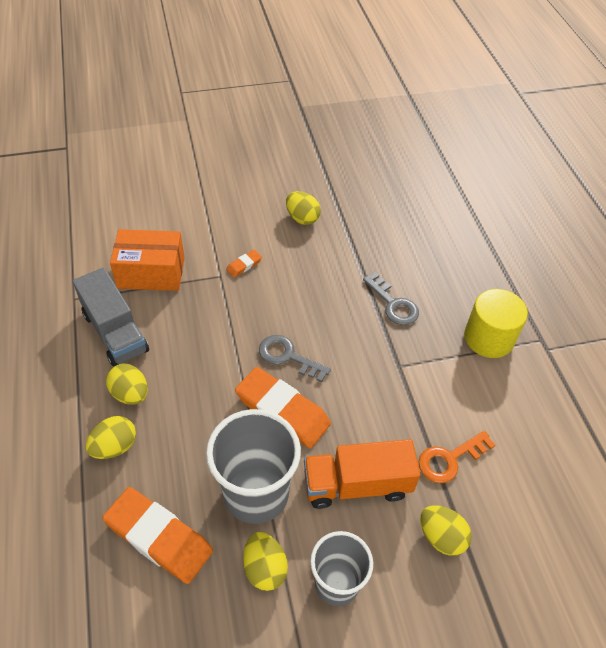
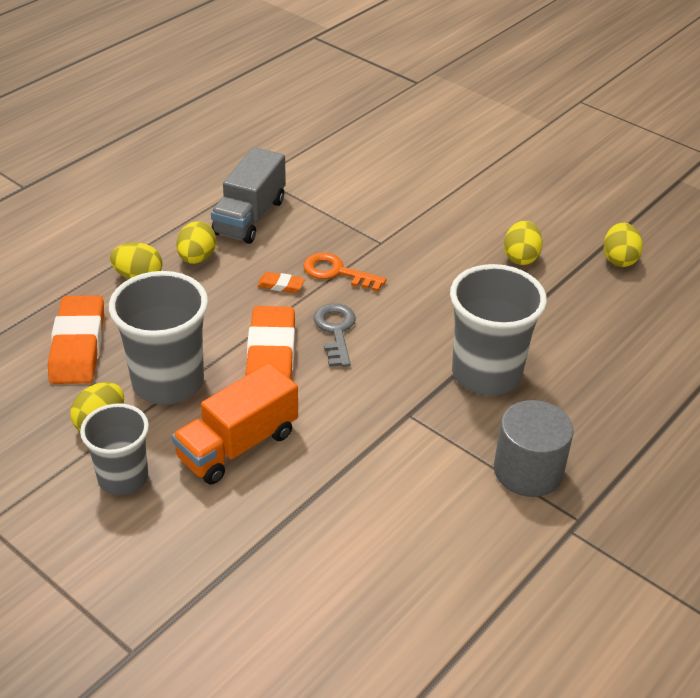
camera: 55 degrees right, 10 degrees down
orange box [110,229,185,291] -> none
orange eraser [226,250,262,277] -> orange eraser moved to [257,272,305,293]
orange truck [304,439,420,509] -> orange truck turned 90 degrees counterclockwise [172,363,298,485]
grey key [363,272,419,325] -> grey cup [450,264,547,396]
orange key [418,430,495,483] -> orange key moved to [303,253,387,292]
yellow egg [420,505,472,556] -> yellow egg moved to [604,223,643,267]
yellow cylinder [464,289,528,358] -> grey cylinder [494,400,574,497]

